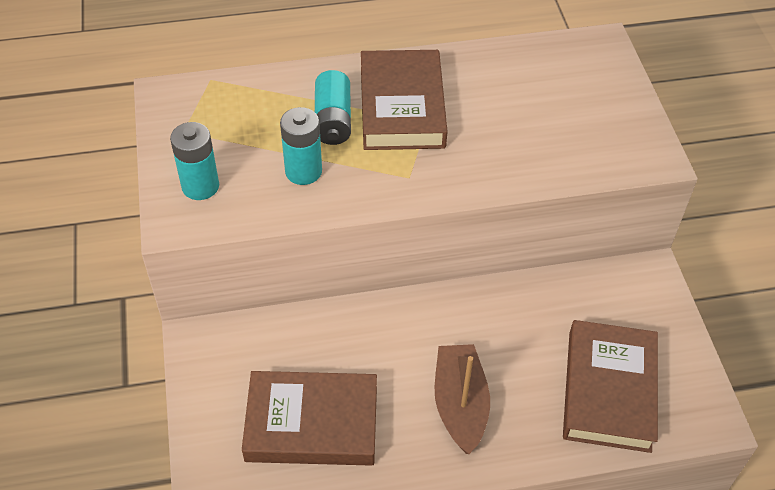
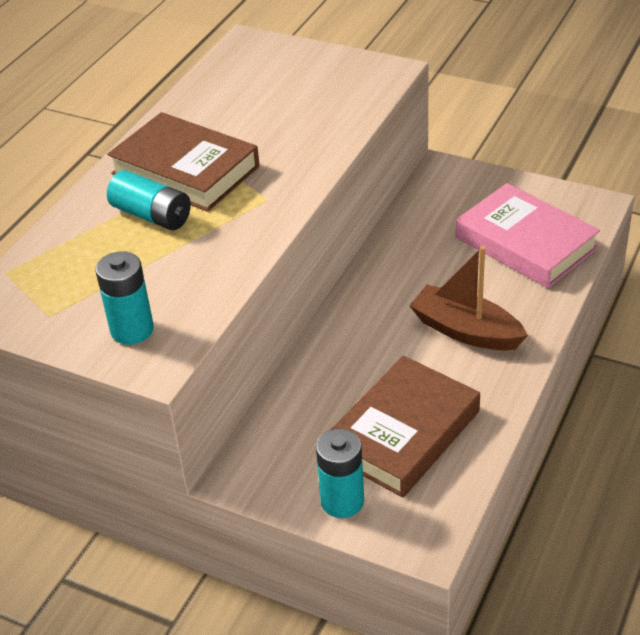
camera: 50 degrees left, 10 degrees down
turquoise battery [280,107,322,185] -> turquoise battery moved to [316,429,364,518]
brown book [563,320,658,453] -> pink book [456,183,600,288]

